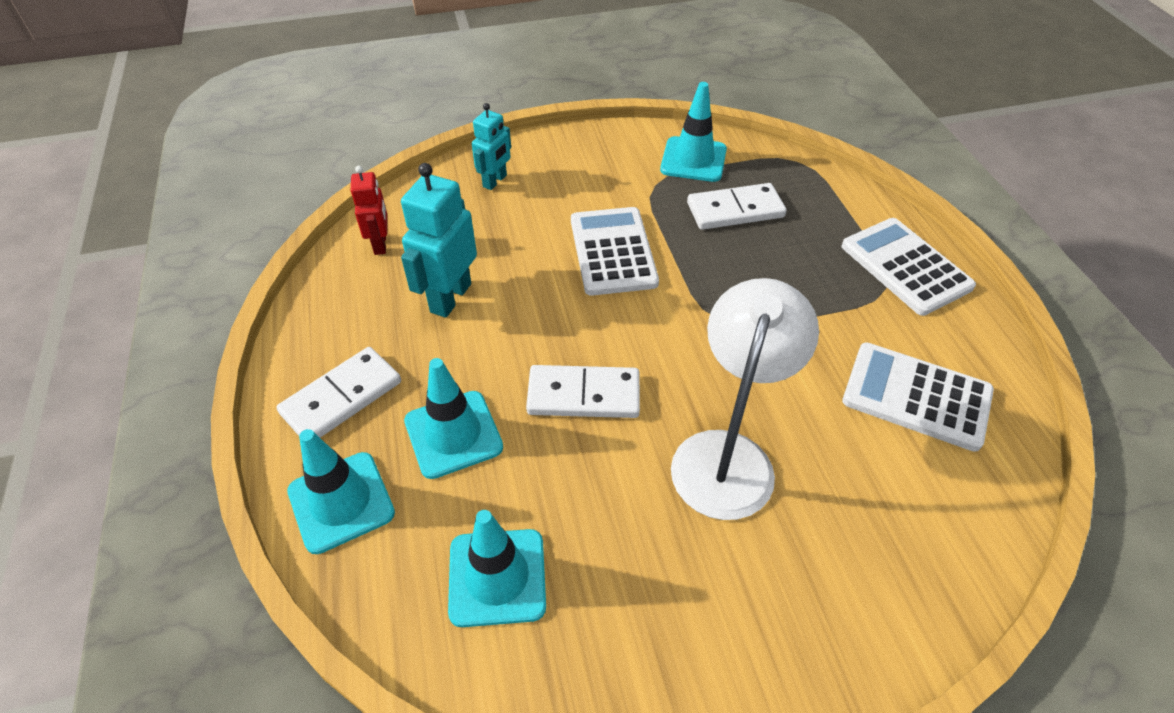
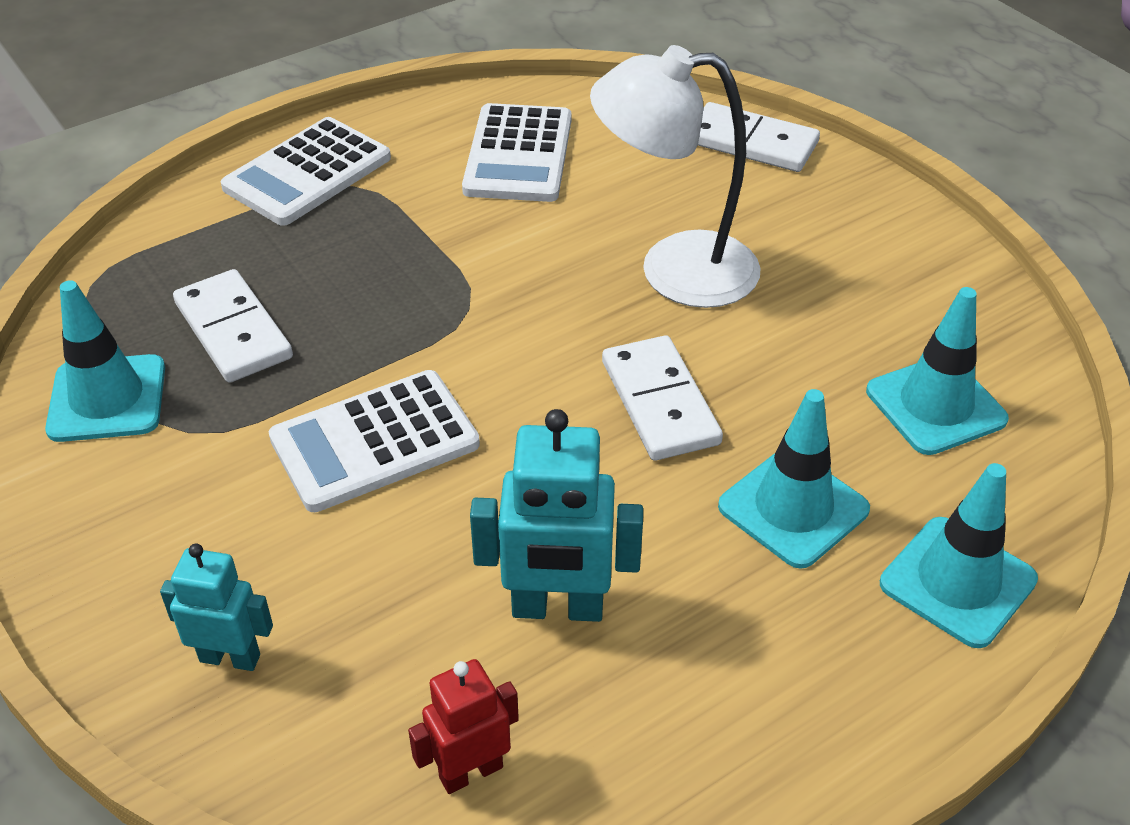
camera: 110 degrees left, 5 degrees down
white domino [276,347,401,438] -> white domino moved to [698,102,820,172]

